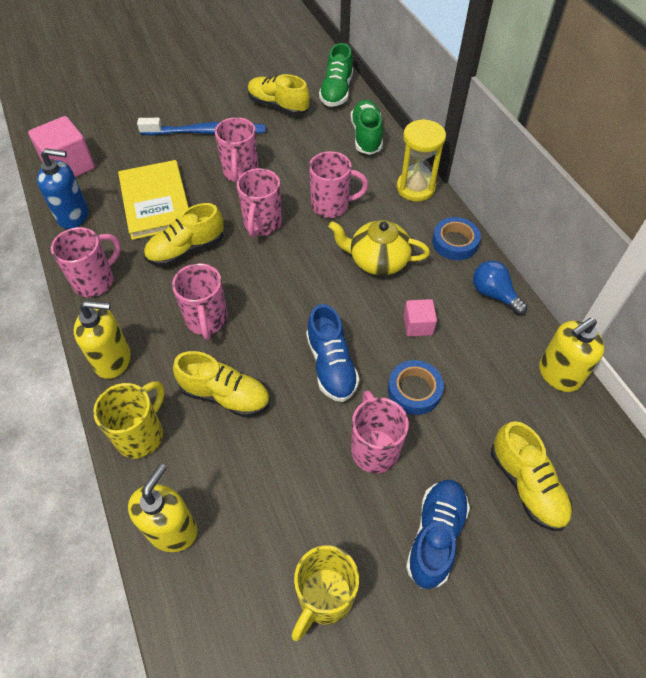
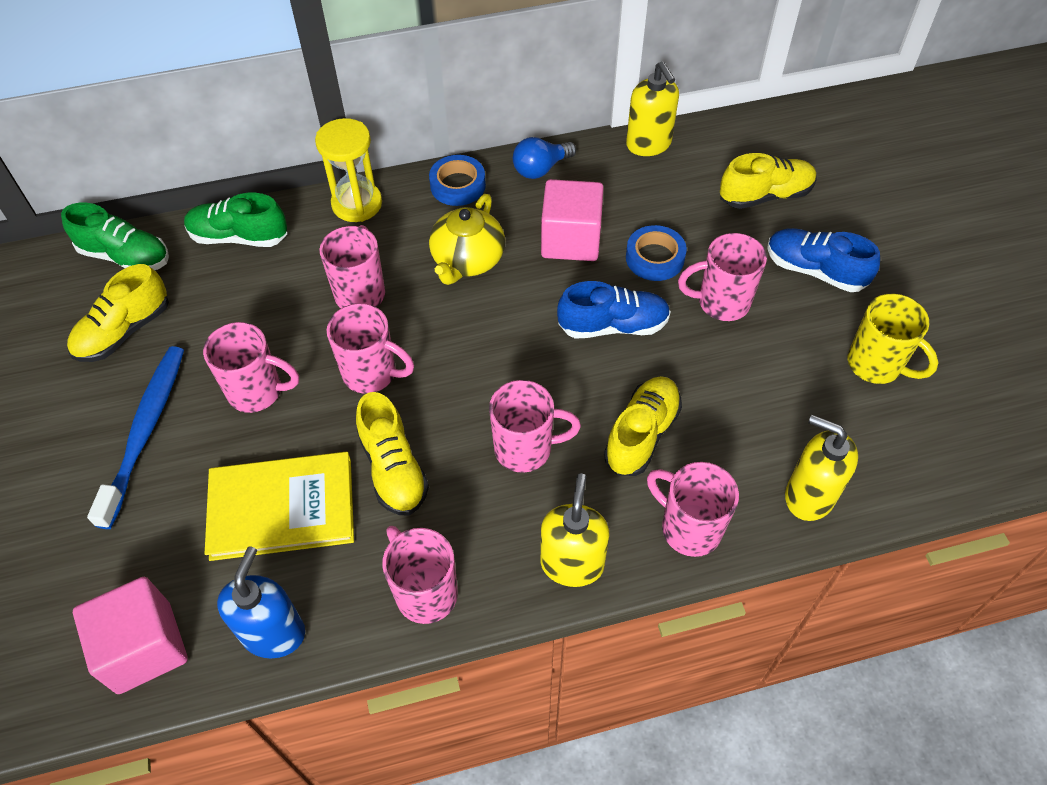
camera: 80 degrees left, 0 degrees up
yellow mug [93,381,165,459] -> pink mug [647,462,739,557]
pink cube [404,299,437,337] -> pink cube [541,179,604,261], size x1.82

